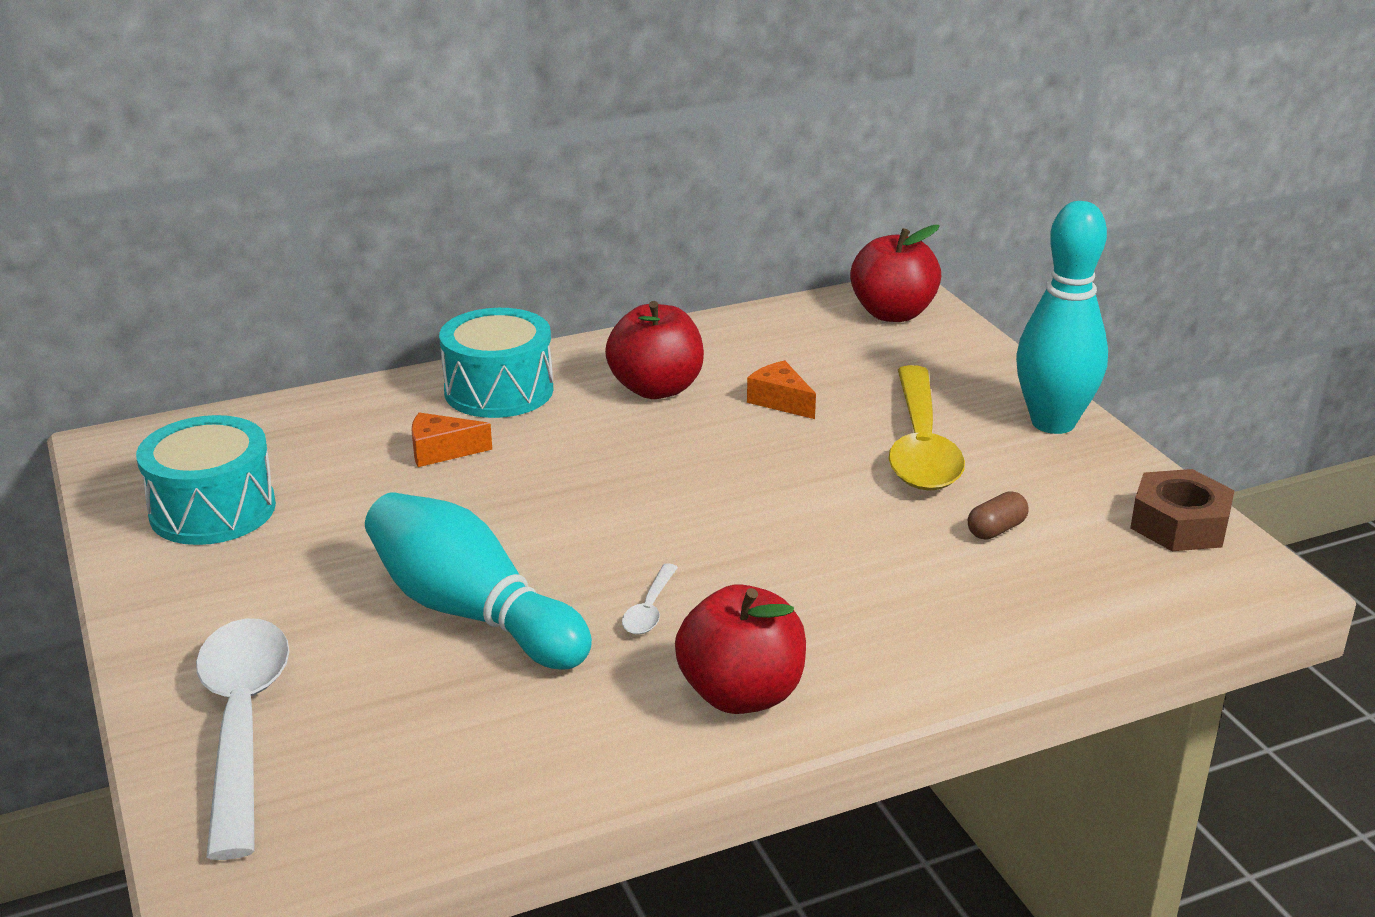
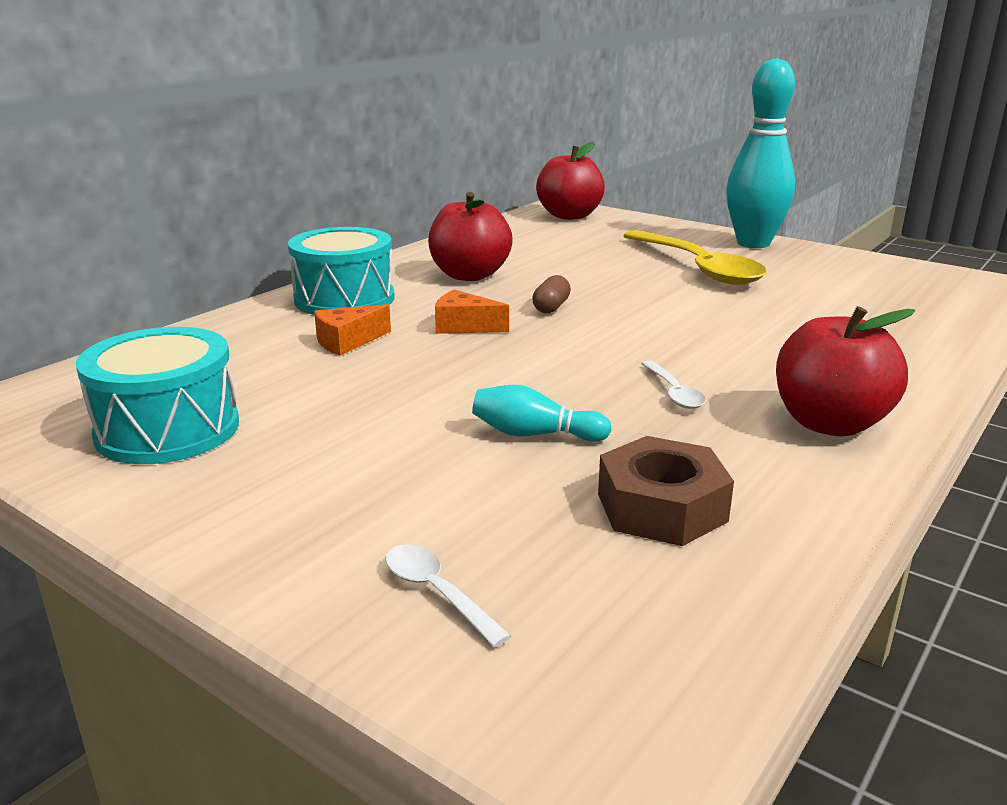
camera: 30 degrees left, 5 degrees down
white spoon [196,618,289,860] -> white spoon [385,544,511,647], size x0.42
turquoise bowling pin [365,492,592,670] -> turquoise bowling pin [472,385,611,442], size x0.47
orange cheese [747,361,816,419] -> orange cheese moved to [435,290,509,334]
brown capsule [968,491,1029,539] -> brown capsule moved to [532,275,571,313]
brown nut [1130,469,1235,551] -> brown nut moved to [598,436,734,546]

